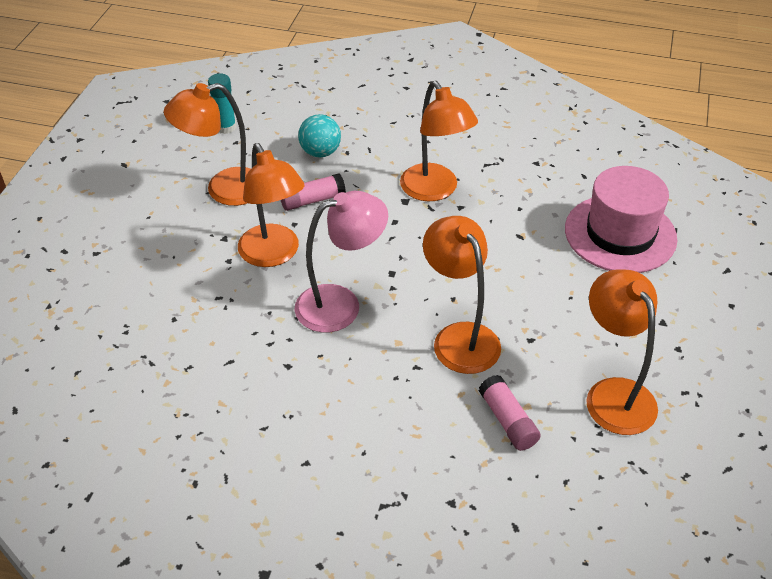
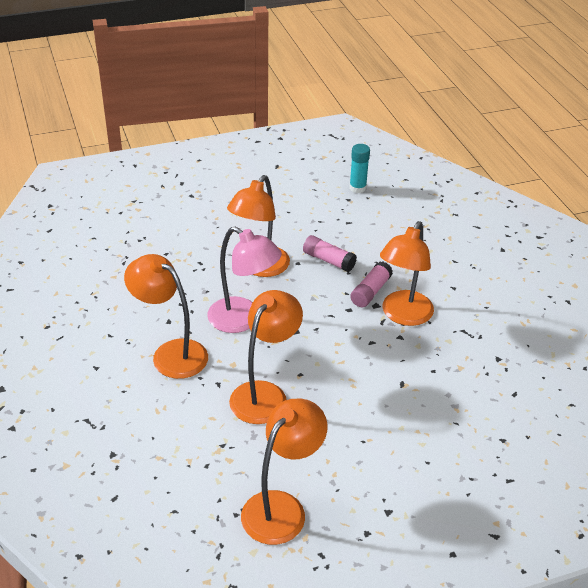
camera: 55 degrees right, 5 degrees down
orange lamp [164,83,250,206] -> orange lamp moved to [124,254,208,379]
turquoise ball [298,114,341,157] -> none
pink glue stick [479,375,541,451] -> pink glue stick moved to [350,262,393,307]
pink hat [565,166,677,273] -> none

